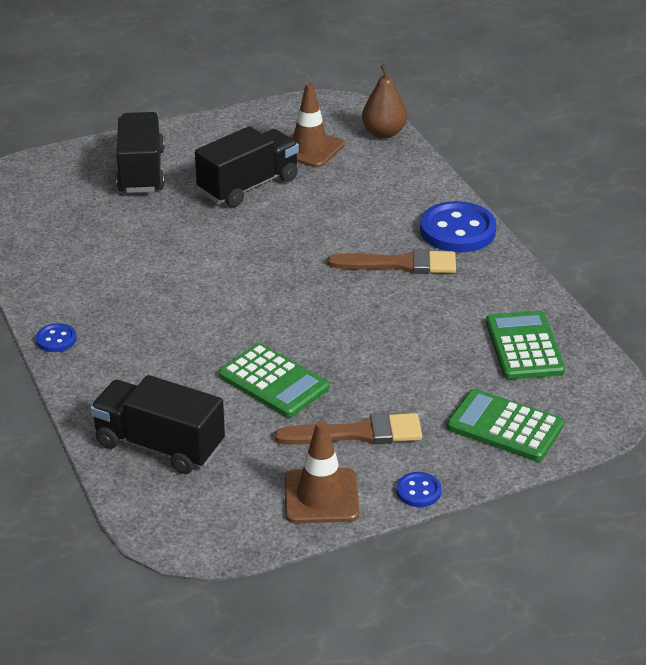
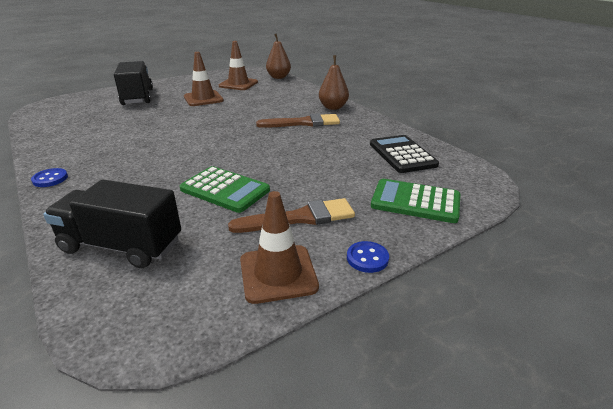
camera: 10 degrees left, 5 degrees down
black truck [195,126,299,207] -> brown traffic cone [184,52,224,106]
blue button [420,201,497,253] -> brown pear [319,55,349,110]
green calculator [486,311,565,380] -> black calculator [370,135,439,173]

